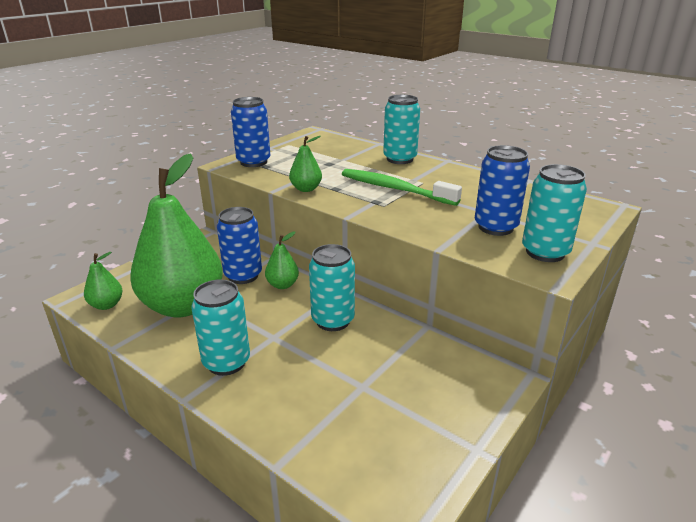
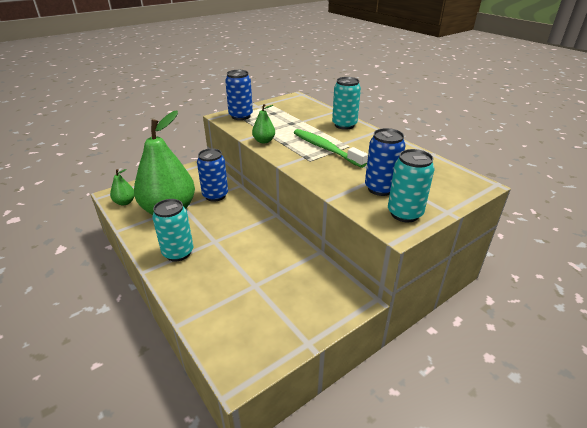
camera: 15 degrees right, 5 degrees up
green pear [265,231,299,289] -> none
turquoise can [309,244,355,331] -> none

